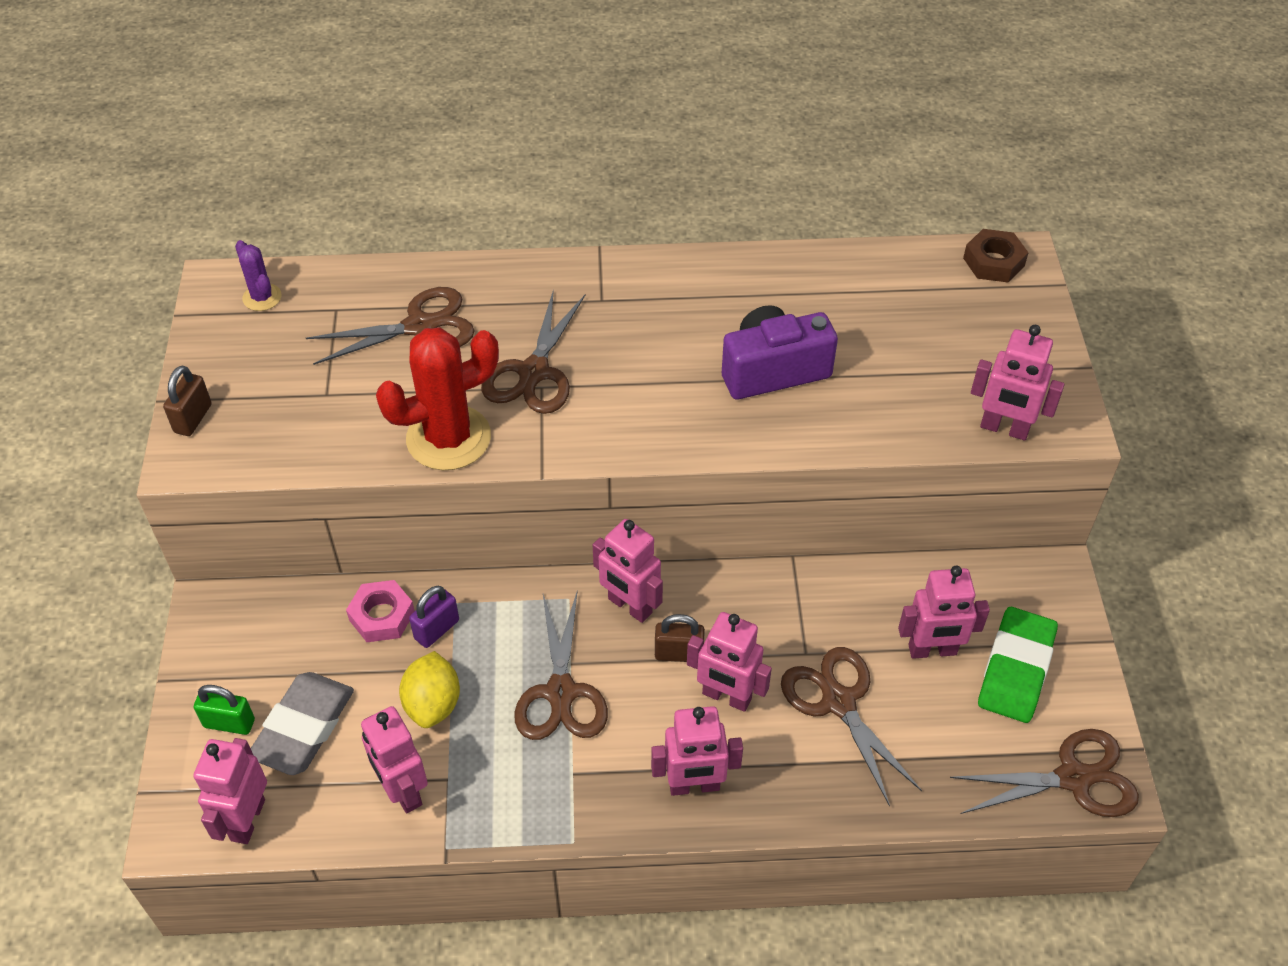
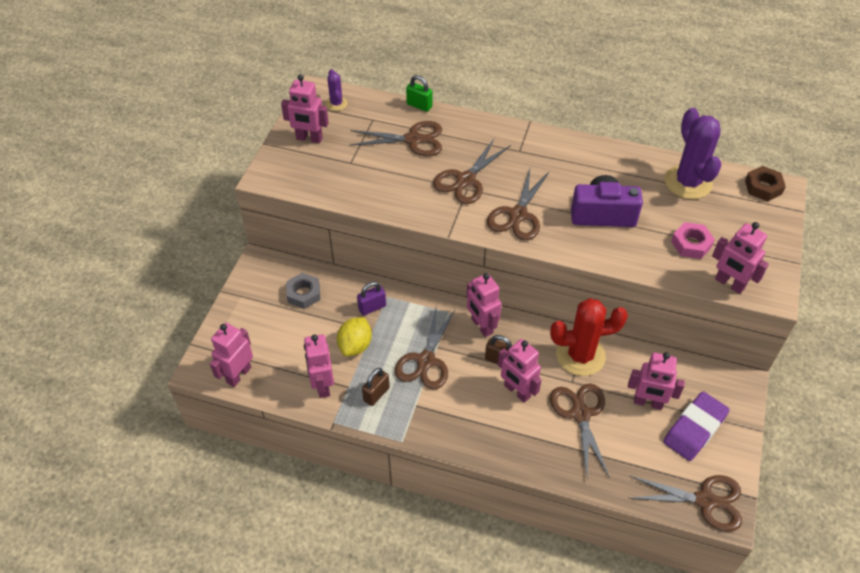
camera: 20 degrees right, 0 degrees up
brown padlock [163,366,212,436] -> brown padlock moved to [362,368,390,406]
green padlock [194,685,255,735] -> green padlock moved to [406,75,432,112]
grey eraser [251,672,354,775] -> none
pink nut [346,580,414,642] -> pink nut moved to [671,222,715,259]
red cactus [376,327,499,470] -> red cactus moved to [550,298,628,376]
pink robot [651,706,743,796] -> pink robot moved to [281,74,329,143]
green eraser [978,607,1058,723] -> purple eraser [663,391,729,461]
none -> grey nut [286,273,320,309]
none -> brown scissors [487,169,550,240]
none -> purple cactus [665,108,721,199]

